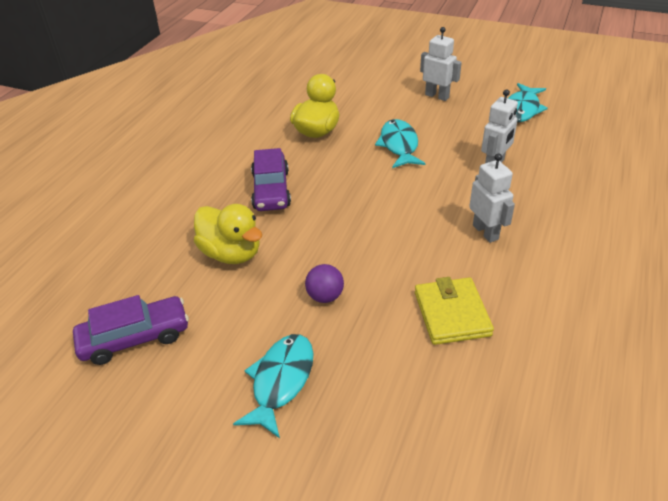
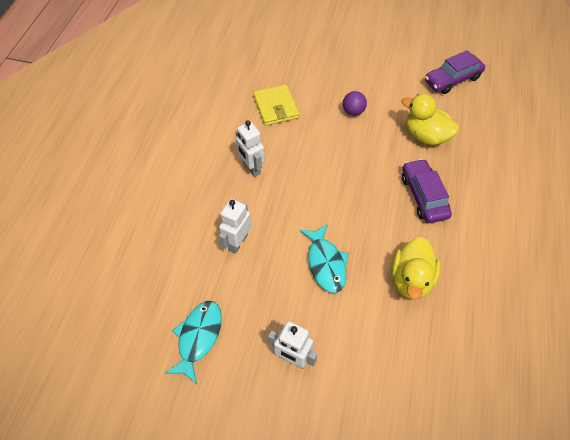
camera: 170 degrees right, 15 degrees up
turquoise fish [233,334,314,438] -> none

